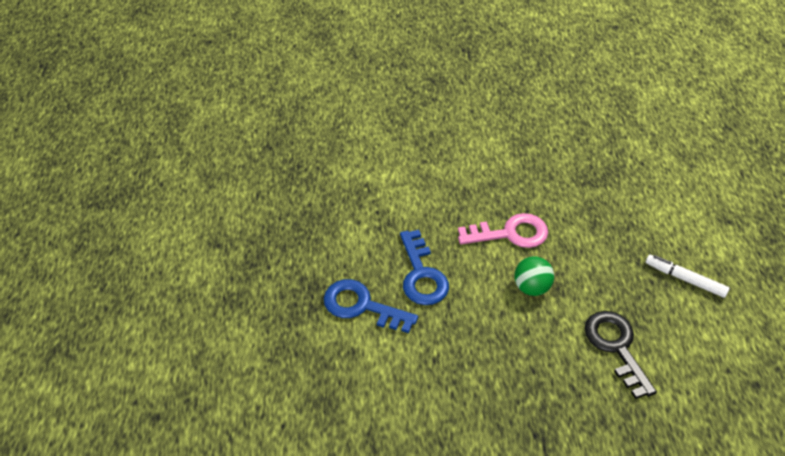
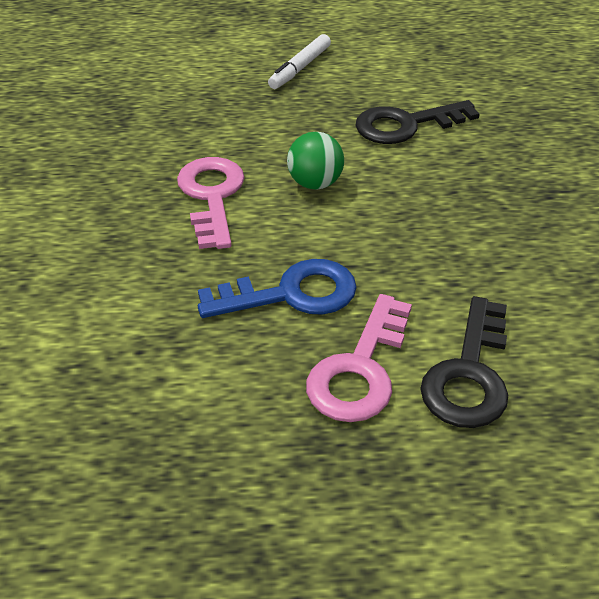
camera: 90 degrees left, 5 degrees down
blue key [324,279,418,333] -> pink key [306,294,412,422]
none -> black key [420,296,508,428]

